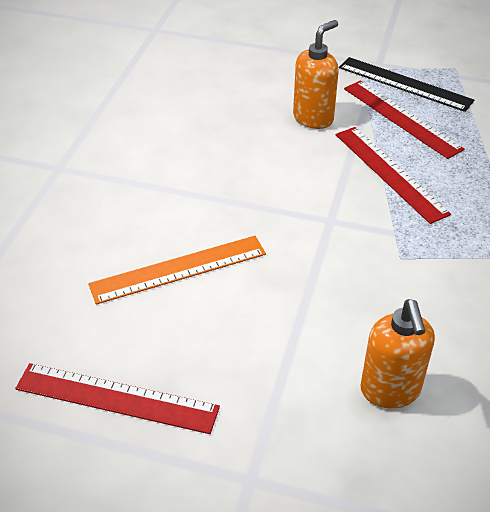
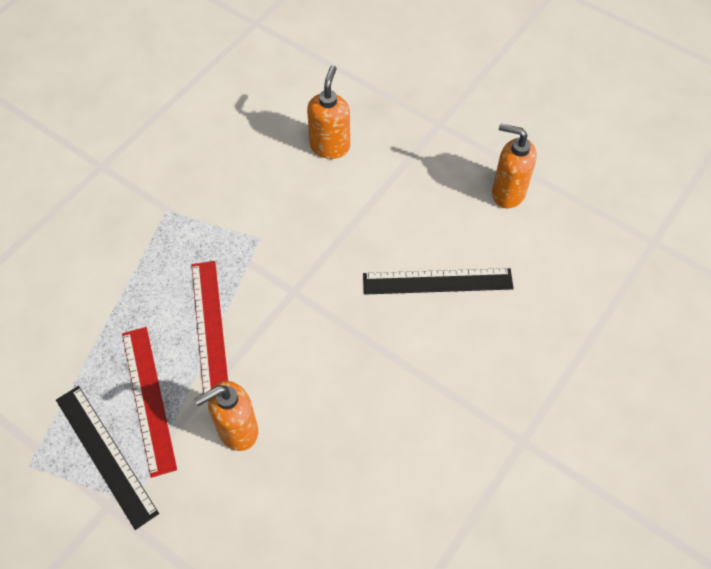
camera: 160 degrees left, 15 degrees up
red ruler [15,363,220,434] -> orange soap dispenser [492,123,537,208]
orange ruler [88,236,266,305] -> black ruler [363,268,514,294]

